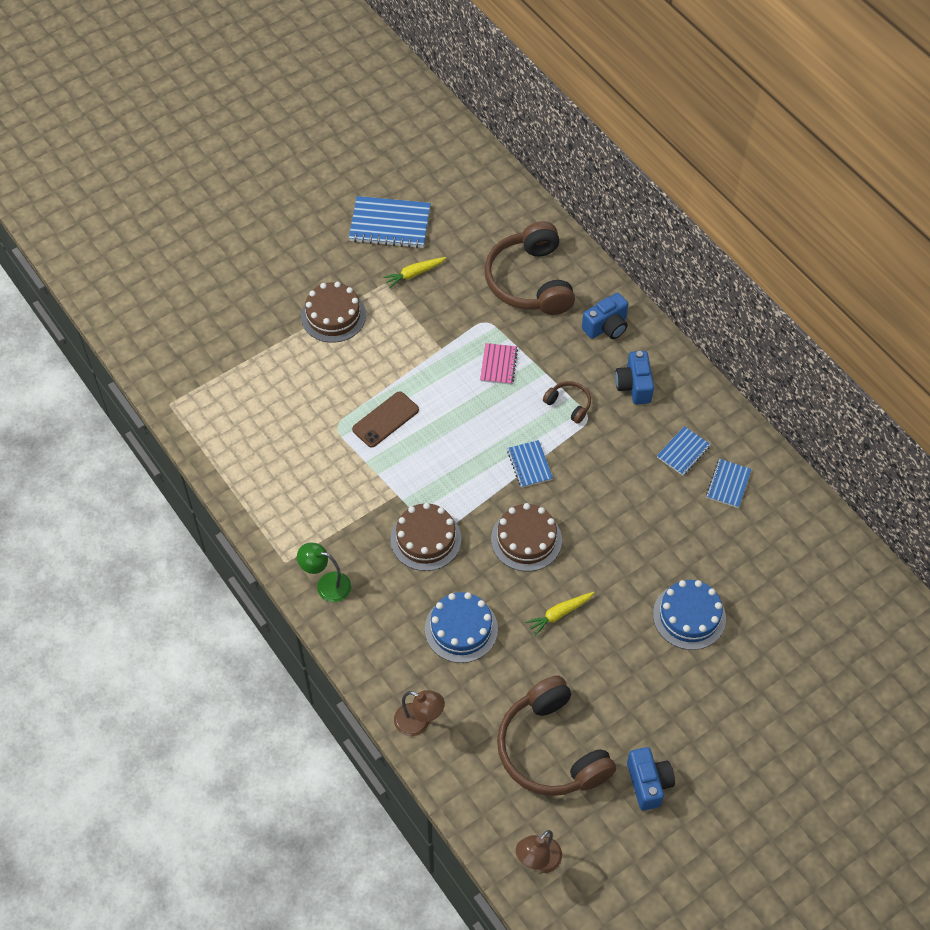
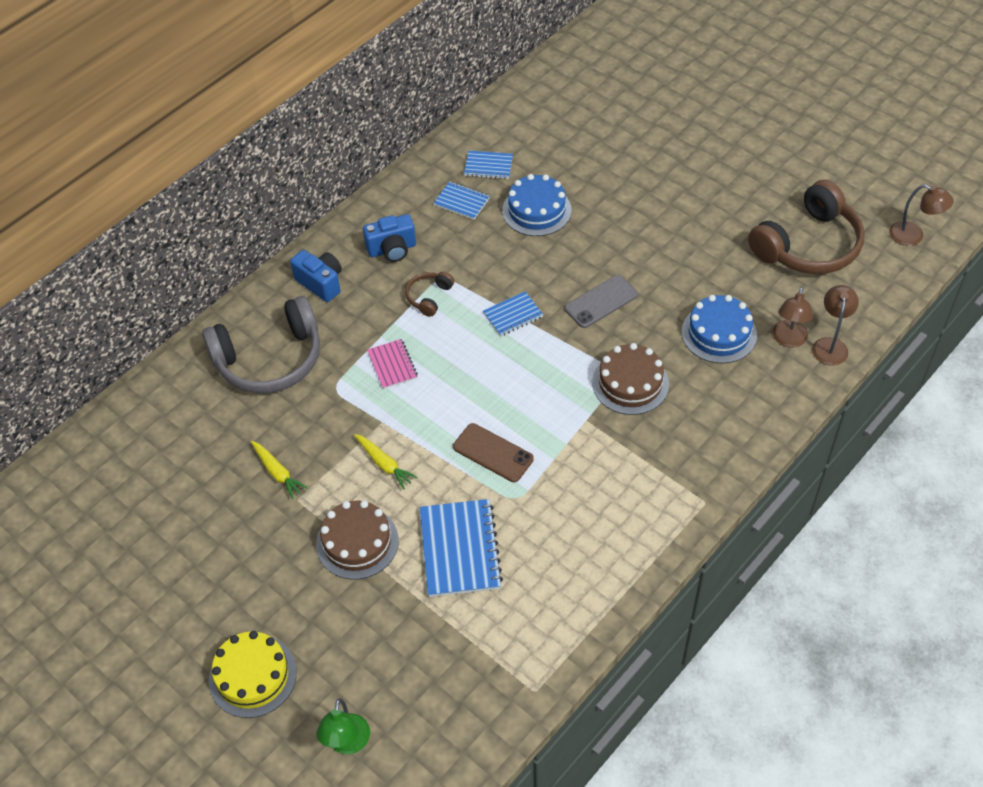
camera: 100 degrees left, 5 degrees down
green lamp [297,543,351,602] -> green lamp moved to [316,698,370,754]
blue notebook [349,196,431,249] -> blue notebook moved to [420,499,503,597]
pink notebook [480,343,518,385] -> pink notebook turned 75 degrees clockwise [367,339,418,389]
brown headphones [485,221,575,315] -> grey headphones [202,296,320,393]
brown cake [491,503,562,571] -> grey phone [565,275,638,328]
yellow carrot [525,592,594,636] -> yellow carrot moved to [354,434,418,489]
blue camera [627,747,675,811] -> none
blue cake [653,580,726,650] -> blue cake moved to [502,174,571,236]
none -> yellow cake [209,631,297,718]
none -> brown lamp [773,287,813,348]

